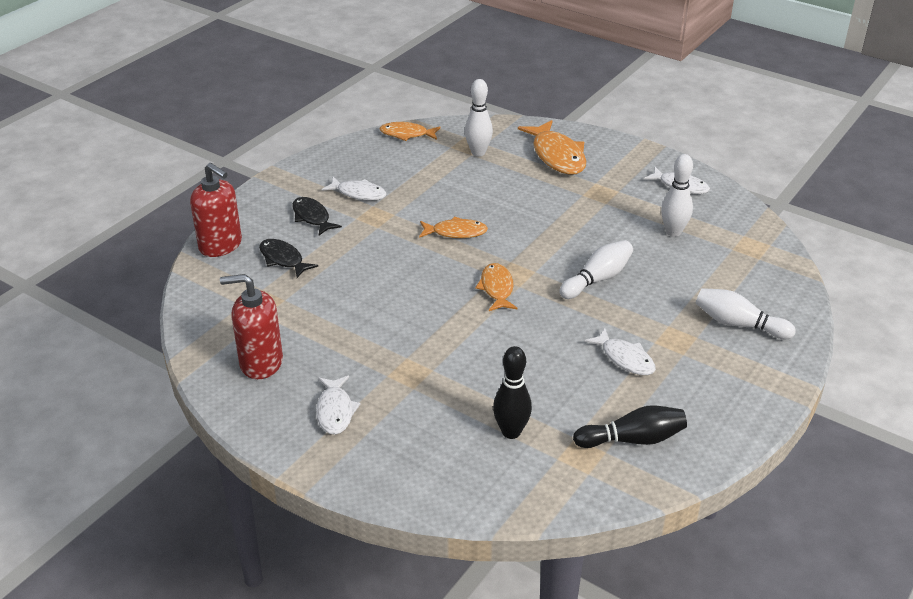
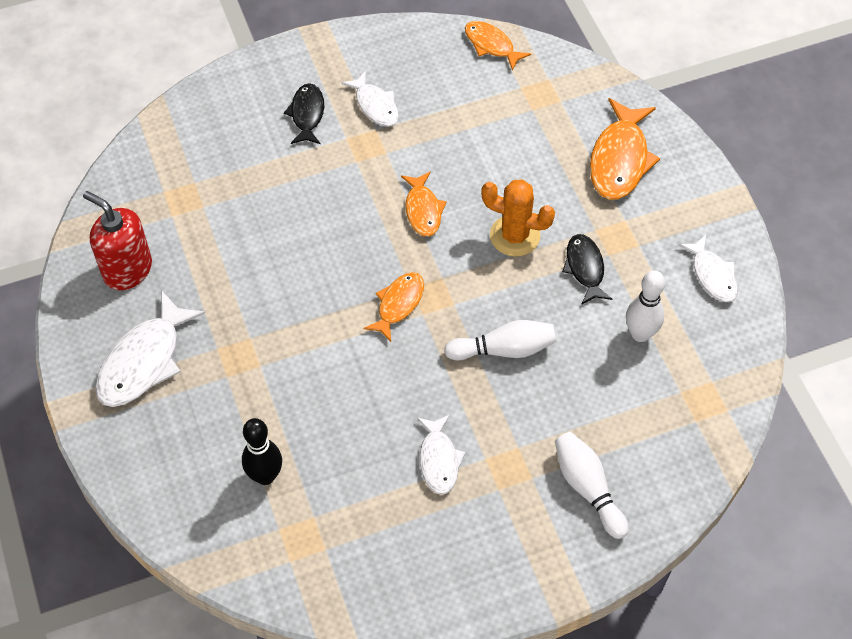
camera: 35 degrees right, 20 degrees up
red soap dispenser [190,163,242,257] -> none
black fish [259,239,318,278] -> black fish moved to [562,234,612,305]
white fish [316,376,361,435] -> white fish [95,291,205,407], size x1.63
orange fish [419,217,488,238] -> orange fish turned 45 degrees clockwise [401,172,447,237]
white bowling pin [465,79,493,157] -> none
black bowling pin [573,405,687,448] -> none
none -> orange cactus [481,180,555,257]

